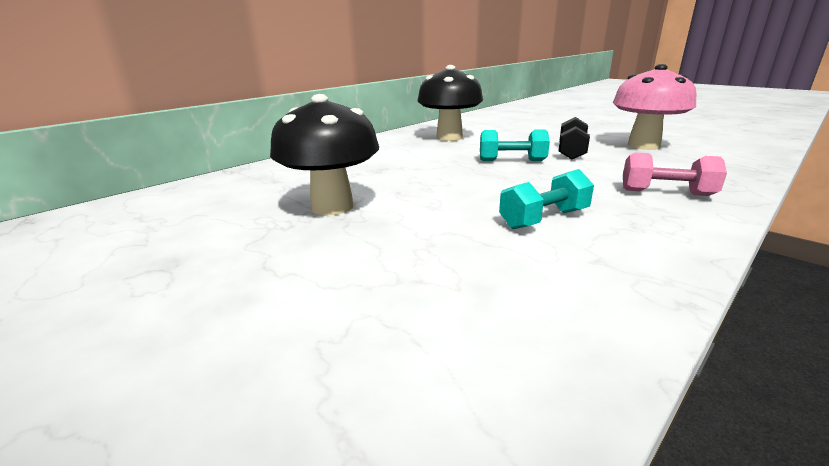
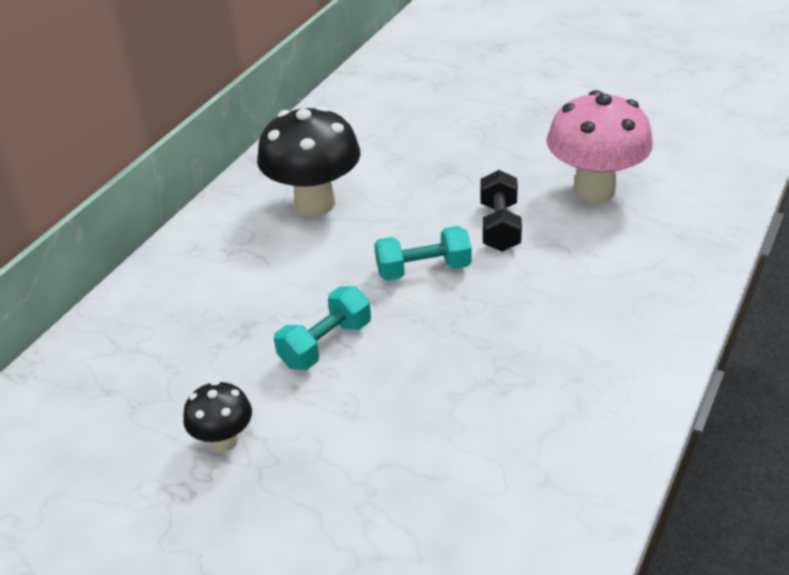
camera: 15 degrees left, 15 degrees up
black mushroom [270,94,379,215] -> black mushroom [183,381,252,452], size x0.52
turquoise dumbbell [499,169,594,229] -> turquoise dumbbell moved to [274,286,371,370]
pink dumbbell [623,153,727,196] -> none

